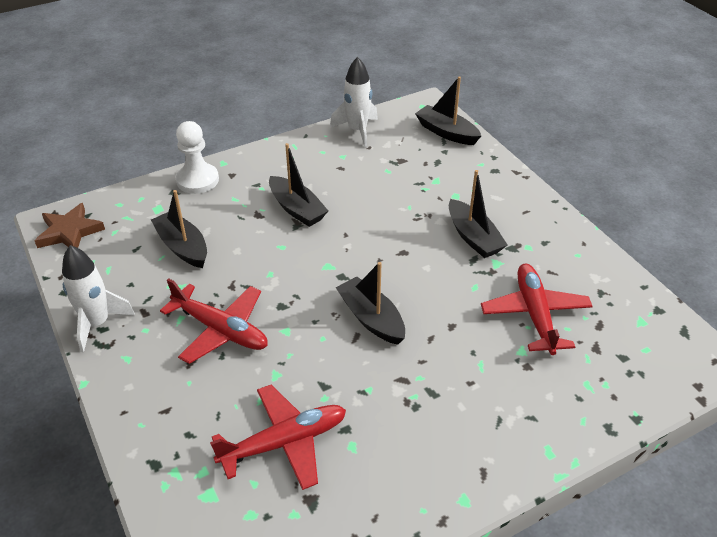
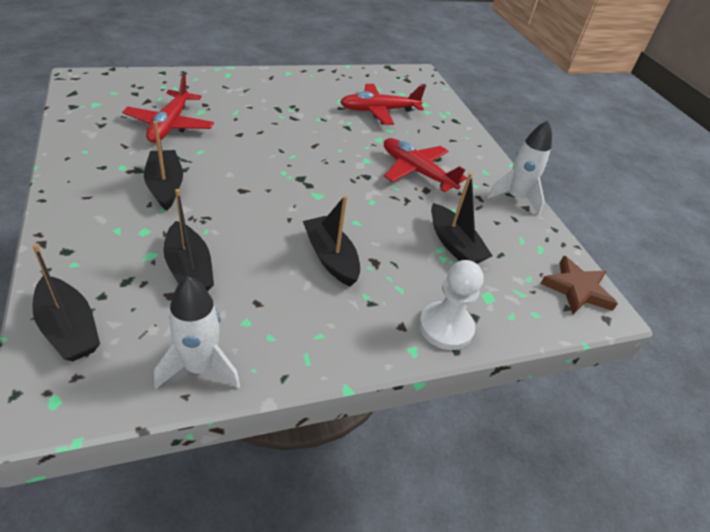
camera: 175 degrees left, 0 degrees up
black boat [336,262,405,345] -> black boat moved to [163,189,214,291]

